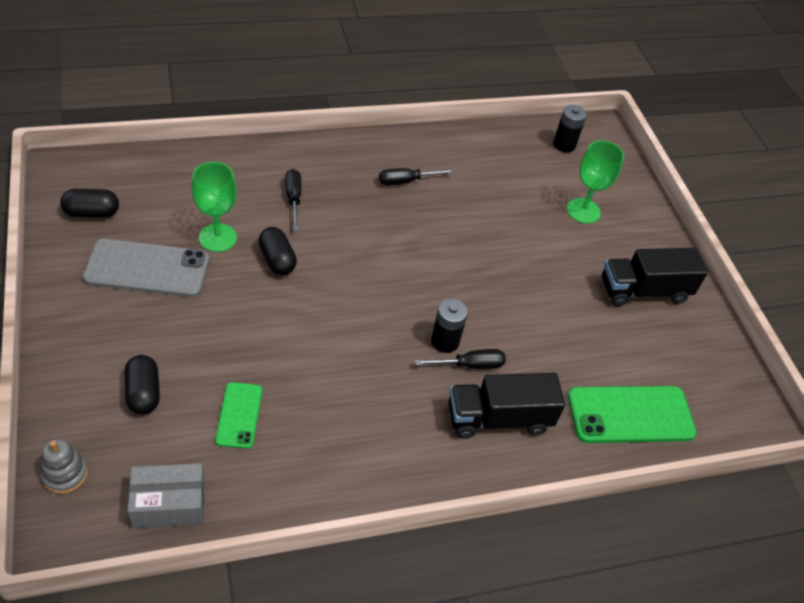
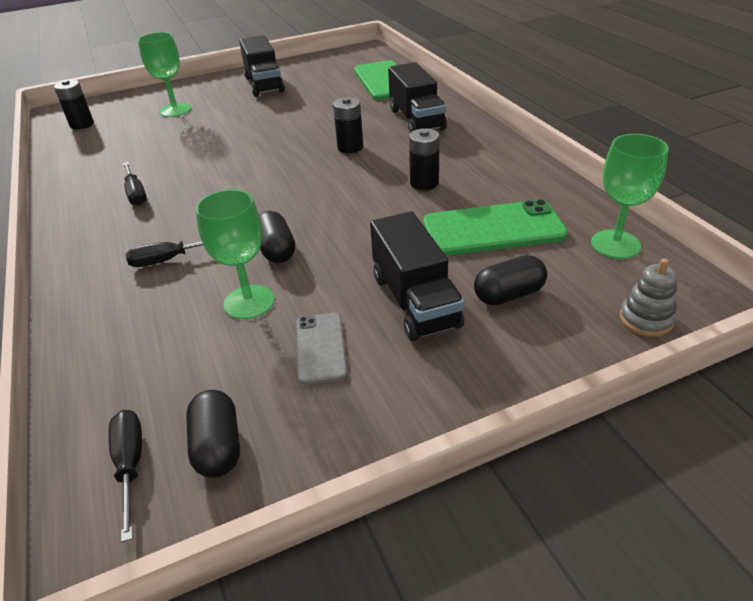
camera: 90 degrees left, 10 degrees down
grey phone [83,239,209,297] -> grey phone [296,313,348,385], size x0.57
grey box [128,463,204,528] -> green goblet [591,134,669,259]
green phone [215,382,262,449] -> green phone [423,199,568,256], size x1.77
black capsule [258,227,297,275] -> black capsule turned 75 degrees counterclockwise [259,211,295,263]
black screwdriver [415,349,506,369] -> black screwdriver moved to [109,410,142,542]
none -> black truck [370,211,464,341]
none -> black battery [409,128,440,190]

